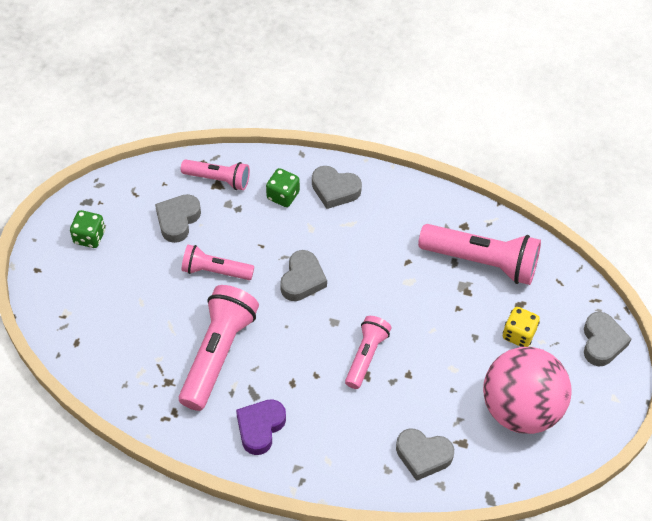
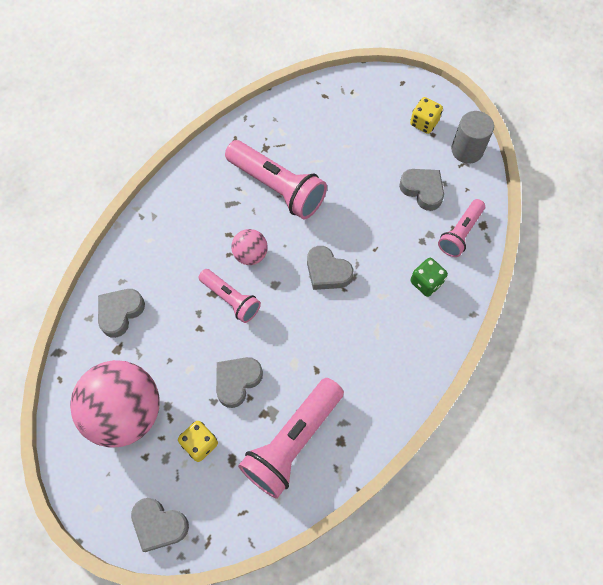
camera: 110 degrees right, 10 degrees up
green dice [70,210,105,248] -> yellow dice [410,97,443,134]
pink flashlight [181,245,254,280] -> none
purple heart [236,399,286,455] -> none
grey heart [312,166,362,209] -> grey heart moved to [216,357,263,408]
none -> pink ball [231,229,268,265]
none -> grey cylinder [451,111,494,164]

